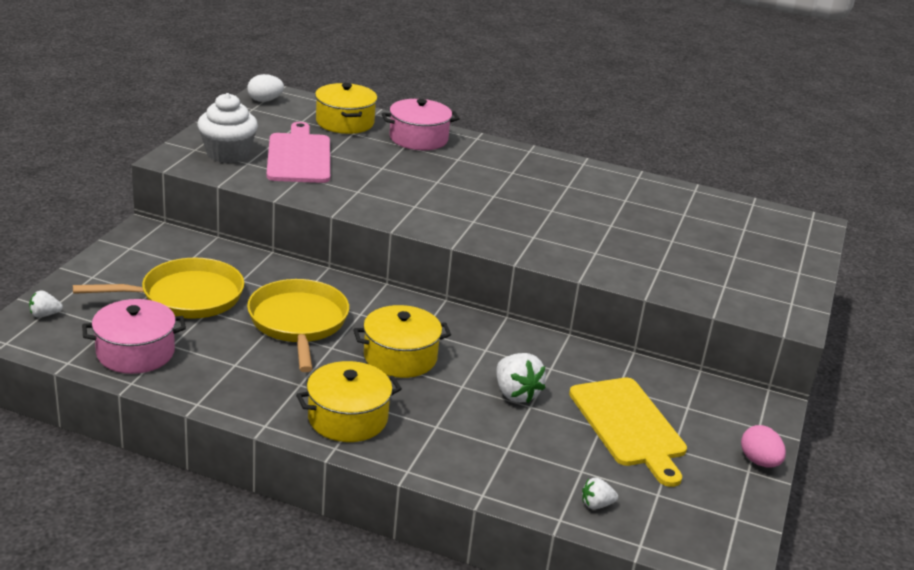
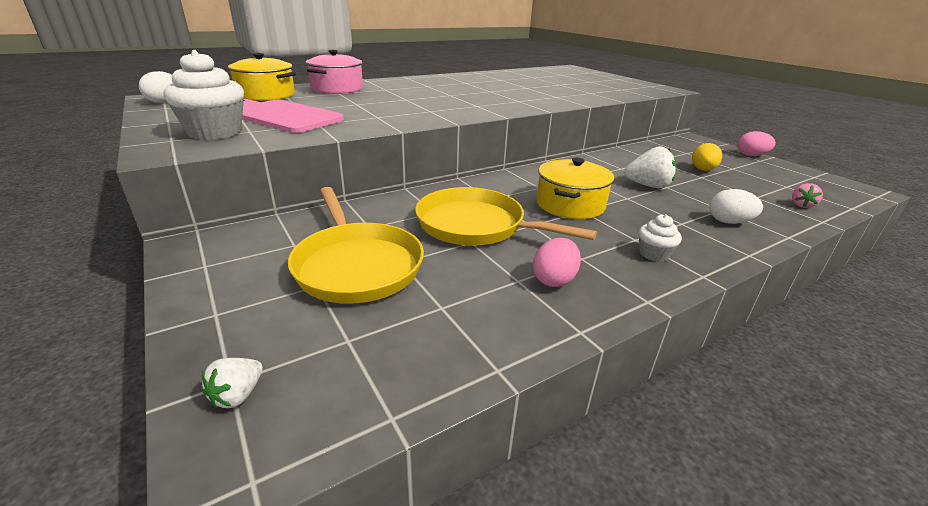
camera: 50 degrees left, 0 degrees up
yellow pan [73,258,244,319] -> yellow pan turned 135 degrees clockwise [288,187,424,304]
pink pot [82,299,186,374] -> none
yellow pot [296,361,402,442] -> white cupcake [639,214,682,262]
yellow cutting board [569,378,687,487] -> yellow egg [692,143,722,171]
white strawberry [582,477,618,509] -> pink strawberry [792,183,823,208]
none -> pink egg [533,238,581,287]
none -> white egg [709,189,763,224]

